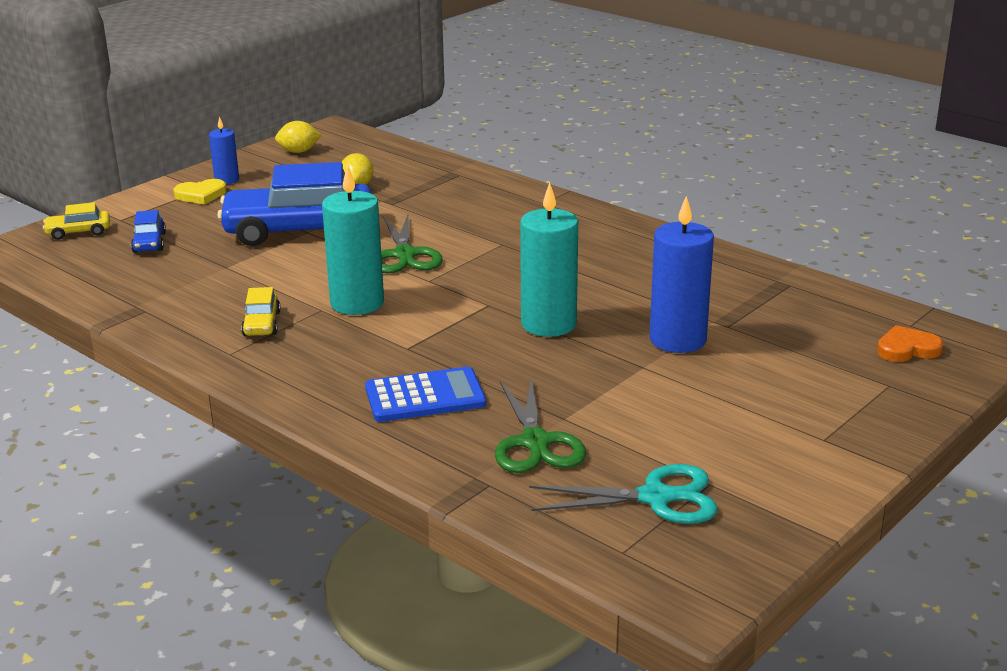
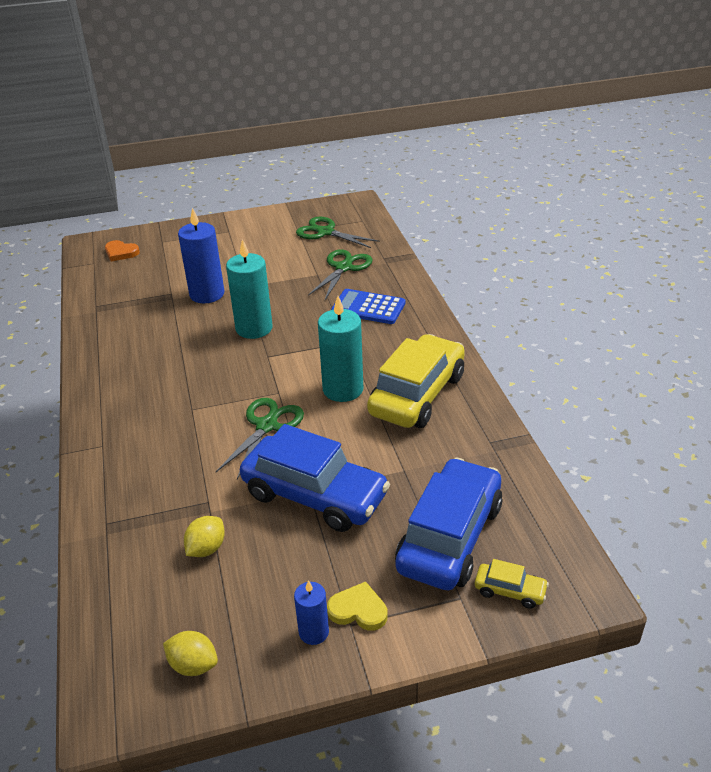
camera: 145 degrees left, 10 degrees up
blue car [131,210,166,253] -> blue car [395,457,503,590], size x2.35
yellow car [241,287,281,336] -> yellow car [367,334,465,428], size x2.35
turquoise scissors [529,464,718,524] -> green scissors [296,217,380,248]

